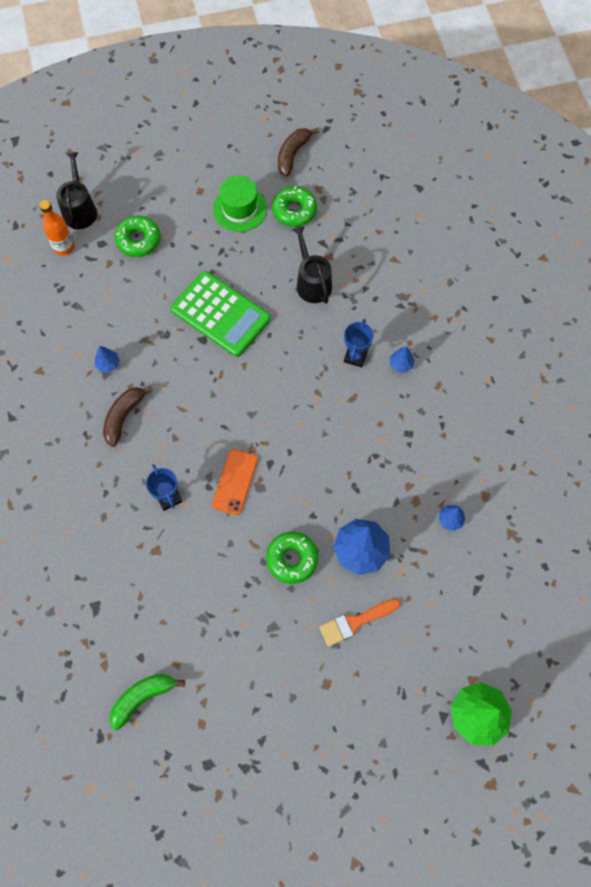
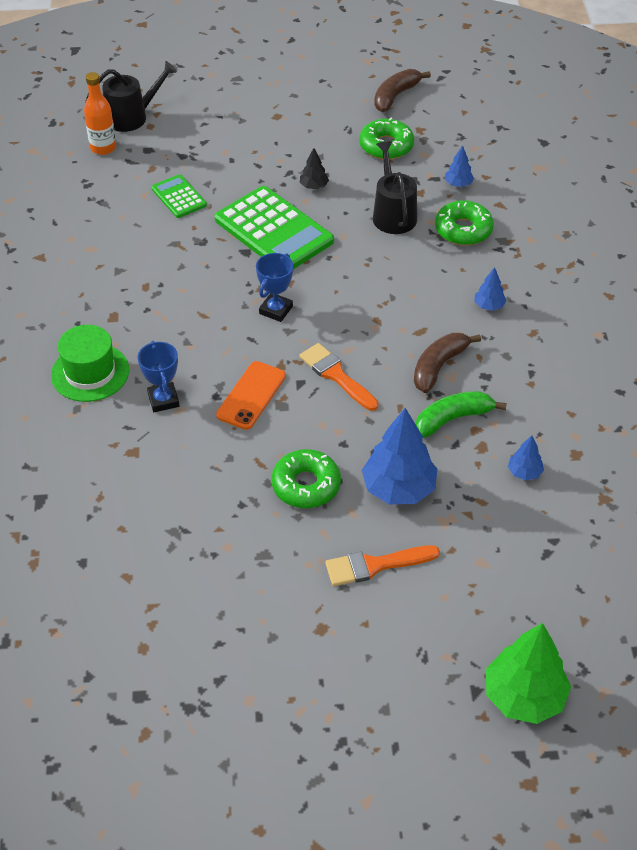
camera: 10 degrees right, 20 degrees down
black watering can [56,152,97,229] -> black watering can turned 60 degrees clockwise [85,61,177,132]
blue tree [95,346,120,373] -> blue tree moved to [445,145,474,187]
brown banana [103,386,153,447] -> brown banana moved to [414,333,481,393]
green banana [110,674,185,730] -> green banana moved to [416,391,507,438]
green donut [115,216,161,257] -> green donut moved to [435,200,494,245]
green hat [213,176,267,232] -> green hat moved to [51,325,129,402]
blue trophy [344,319,374,367] -> blue trophy moved to [256,253,293,322]
none -> green calculator [151,174,207,218]
none -> orange brush [299,343,379,411]
none -> black tree [300,148,329,189]

